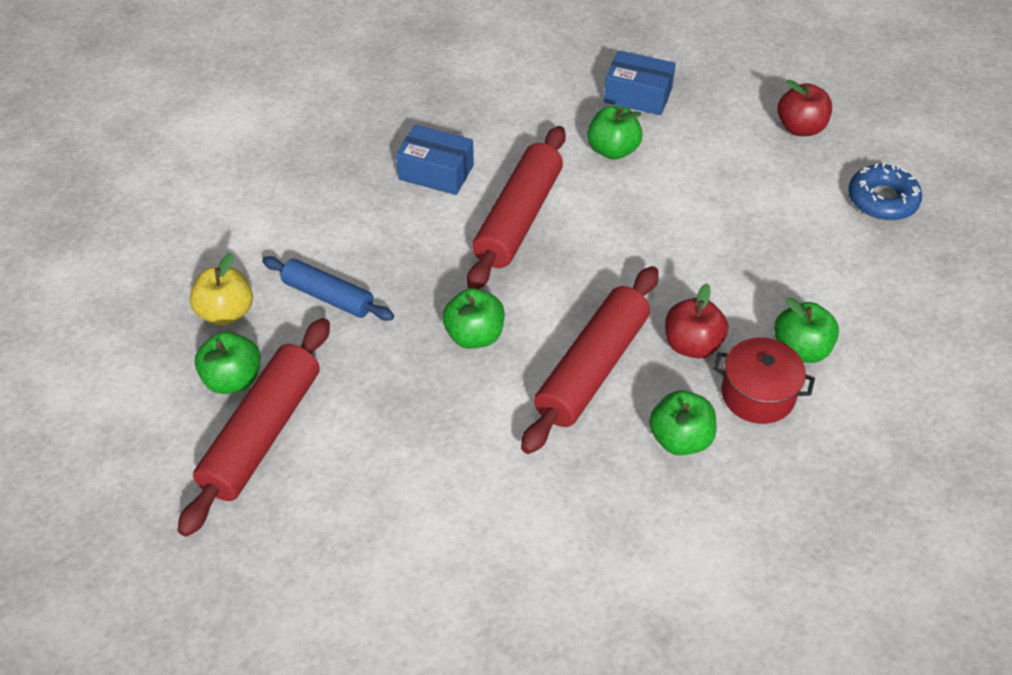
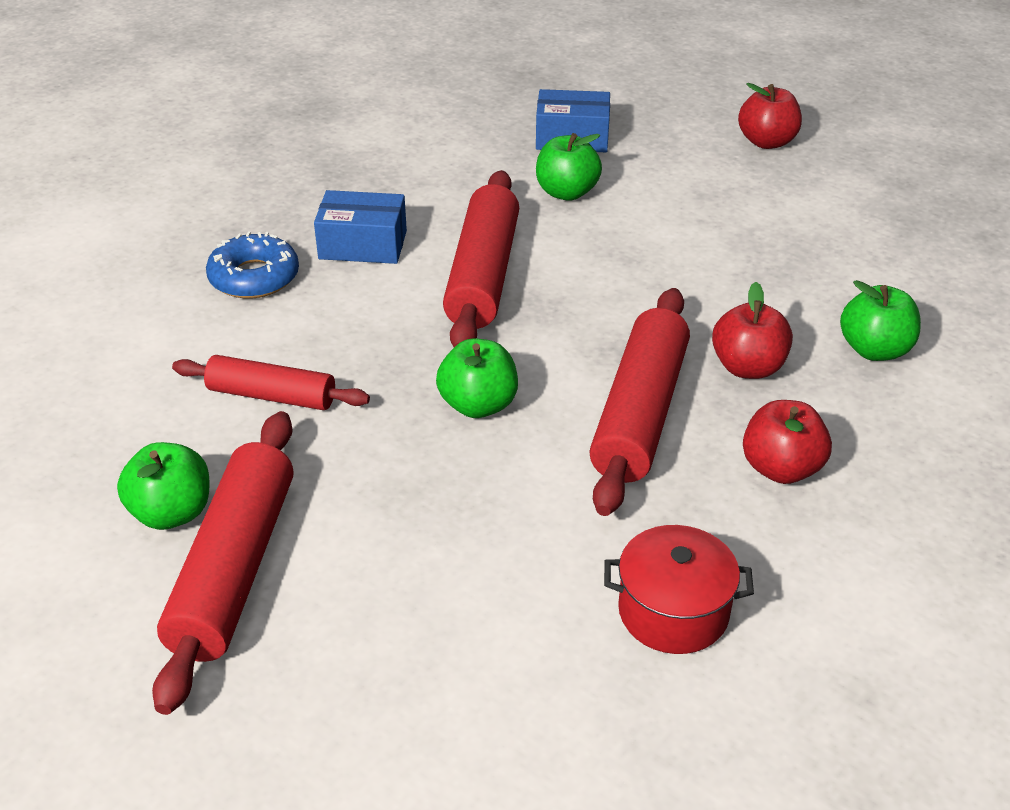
camera: 15 degrees left, 10 degrees down
yellow apple [190,253,253,326] -> none
blue rolling pin [262,256,394,321] -> red rolling pin [172,355,370,410]
green apple [649,390,716,456] -> red apple [743,400,832,484]
red pot [713,337,815,424] -> red pot moved to [604,525,754,654]
blue donut [848,162,922,221] -> blue donut moved to [206,232,299,299]

